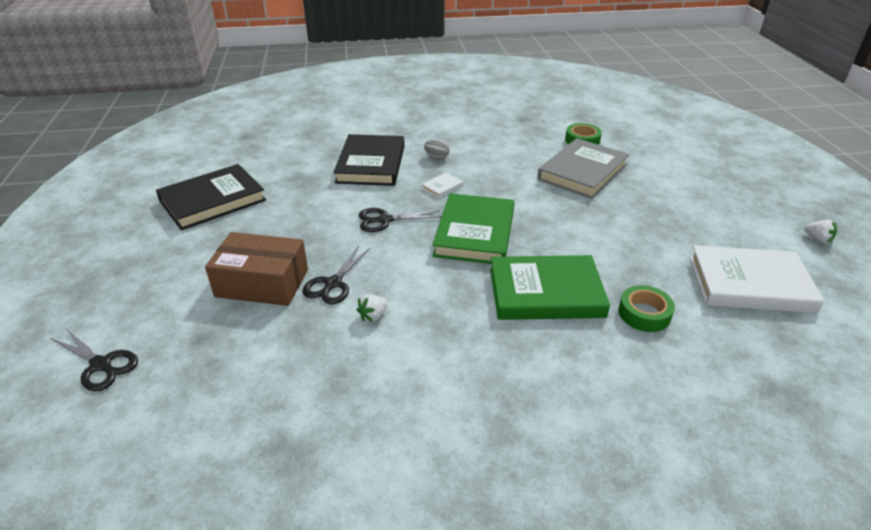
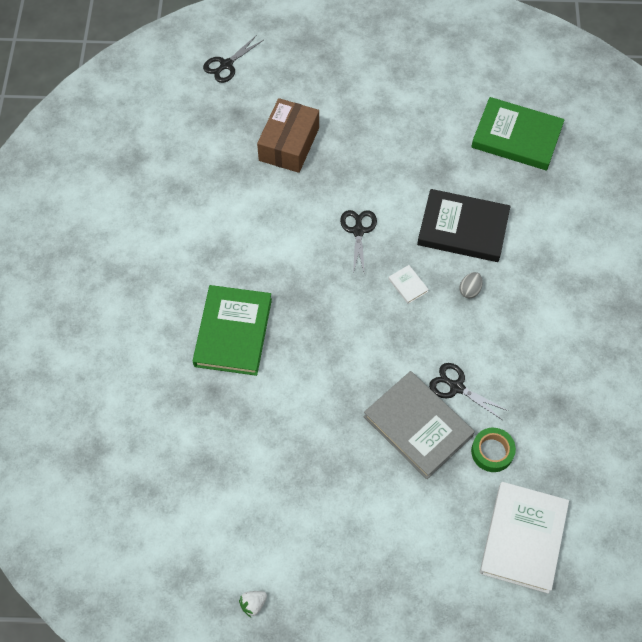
camera: 100 degrees right, 25 degrees up
black book [156,164,266,230] -> none
black scissors [302,246,370,304] -> black scissors moved to [429,363,508,420]
white strawberry [357,294,388,322] -> none
green book [432,193,514,264] -> green book moved to [471,97,565,171]
green tape [618,285,675,332] -> none
white book [689,245,824,313] -> white book moved to [480,482,569,594]

